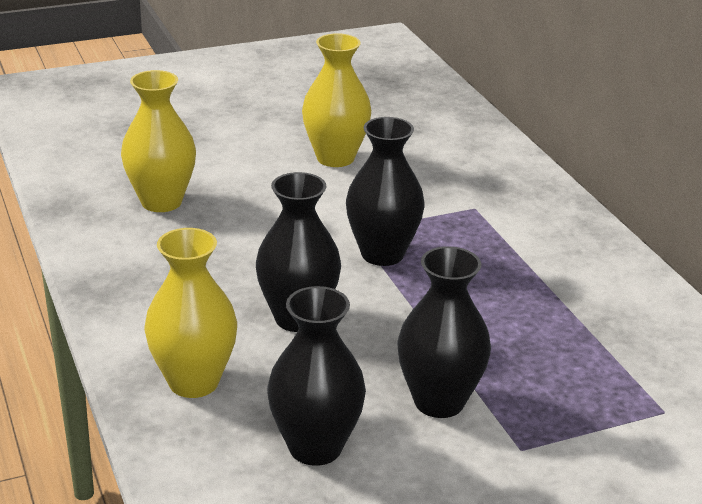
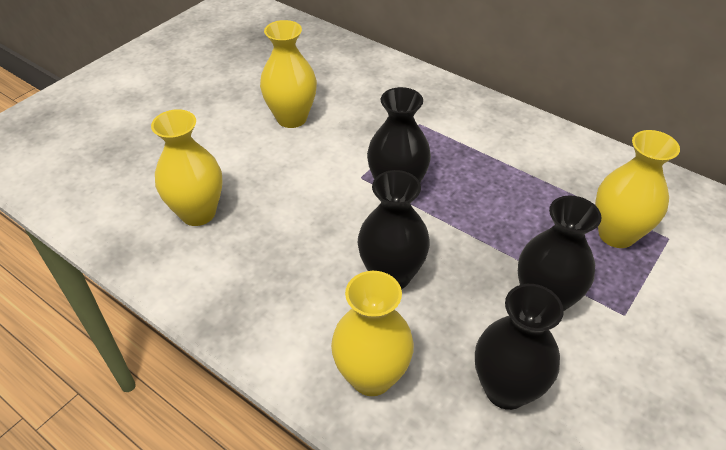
camera: 30 degrees left, 15 degrees up
none -> yellow vase [595,130,680,248]

